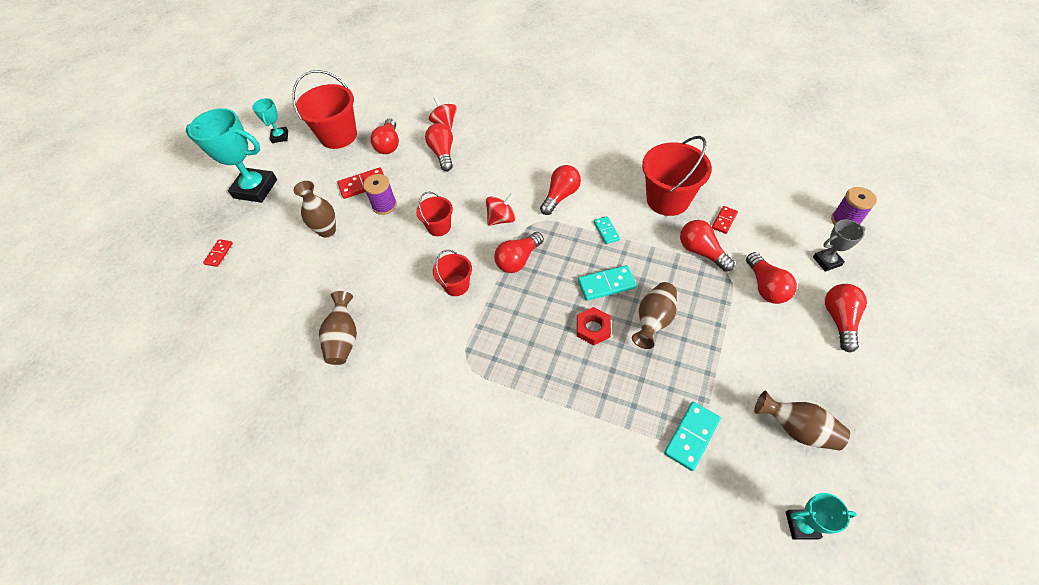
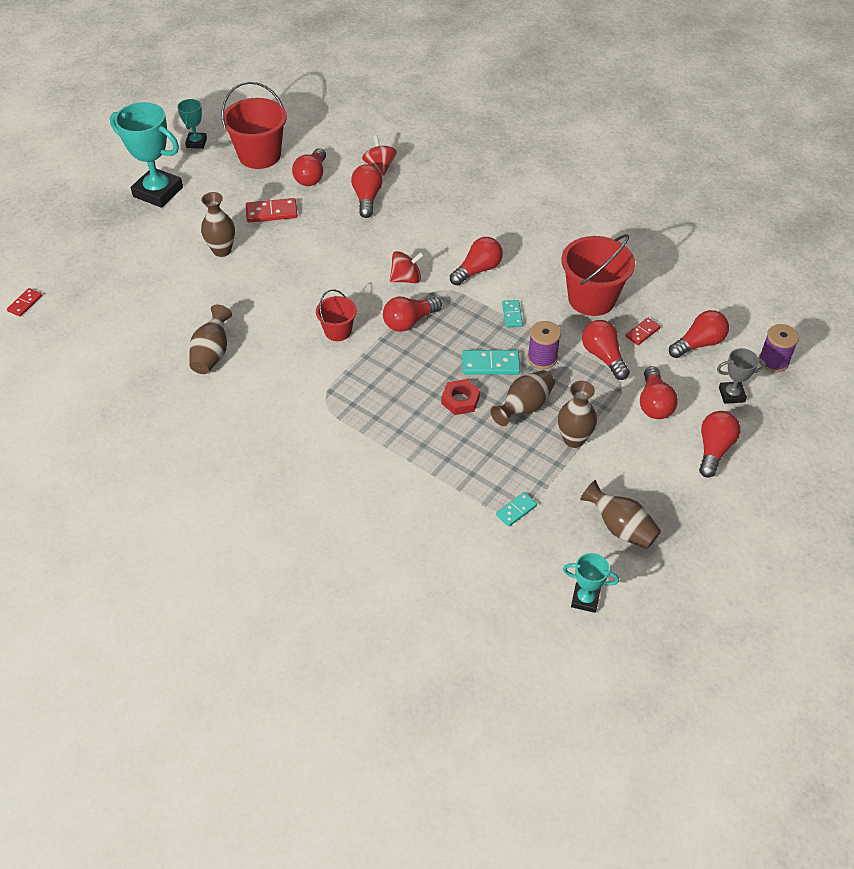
camera: 10 degrees right, 5 degrees down
red domino [203,239,233,267] -> red domino moved to [7,288,42,317]
purple spool [363,174,397,215] -> purple spool moved to [527,321,561,369]
red bucket [416,192,453,236] -> none
turquoise domino [664,402,721,471] -> turquoise domino [496,492,537,527], size x0.63
none -> brown vase [558,381,597,448]
none -> red light bulb [669,310,729,358]

